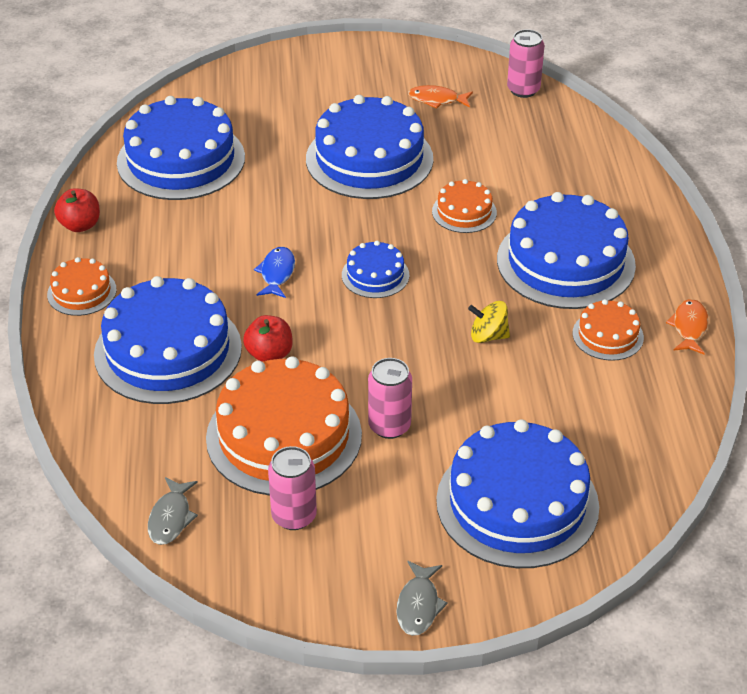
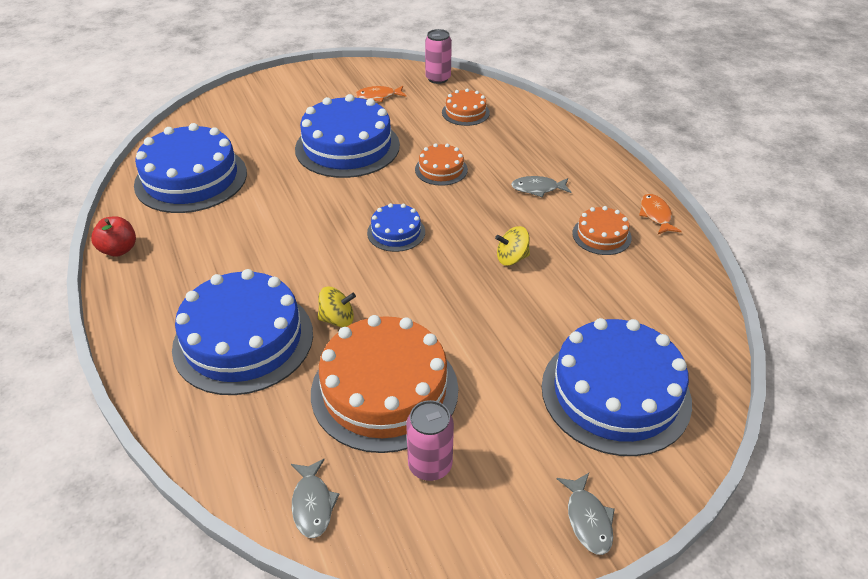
camera: 20 degrees left, 0 degrees up
orange cake [47,257,117,316] -> orange cake moved to [442,89,490,126]
red apple [243,315,293,362] -> yellow spinning top [318,287,356,328]
blue fish [254,247,295,298] -> none
pink can [368,358,412,439] -> none
blue cake [497,192,636,309] -> grey fish [511,176,571,197]

